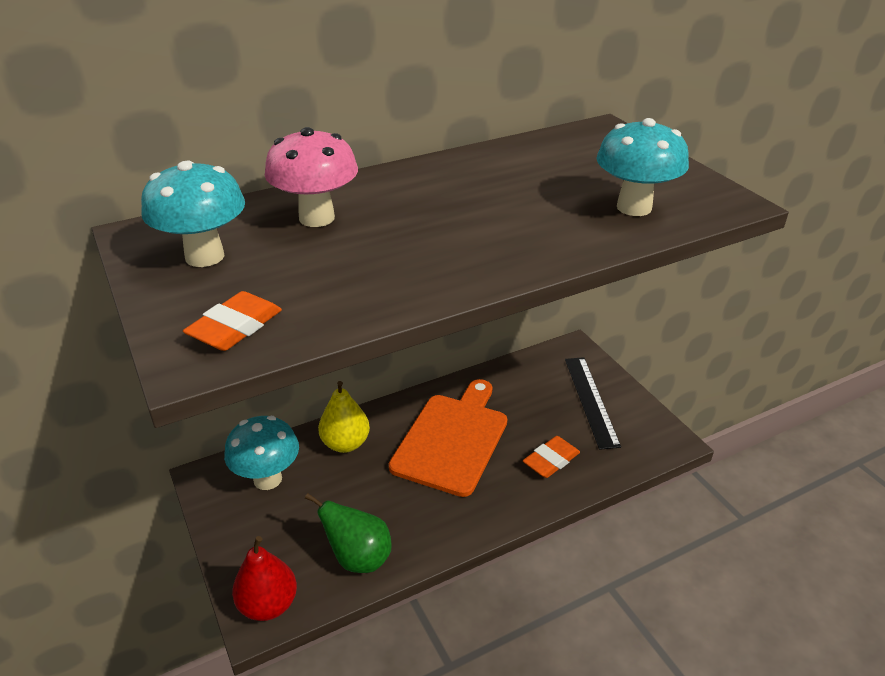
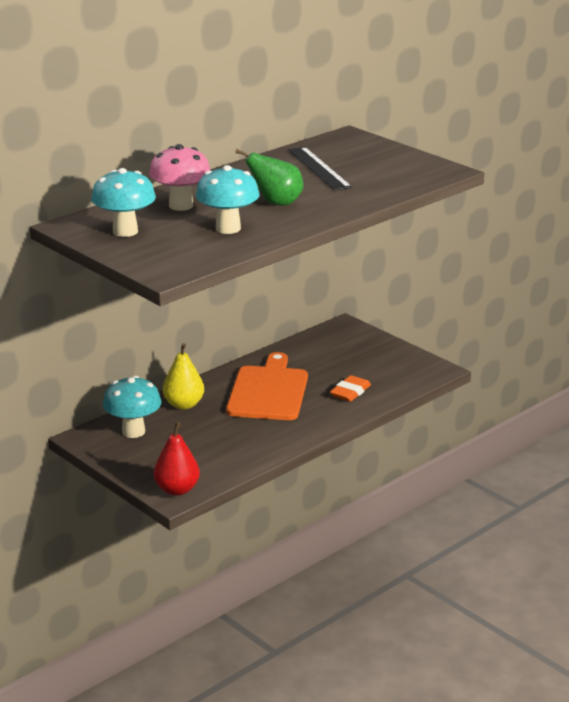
camera: 15 degrees left, 10 degrees down
orange eraser [183,291,282,351] -> none
green pear [305,493,392,573] -> green pear moved to [235,149,303,205]
black ruler [565,357,621,450] -> black ruler moved to [288,147,352,191]
turquoise mushroom [596,118,689,216] -> turquoise mushroom moved to [196,165,259,234]

